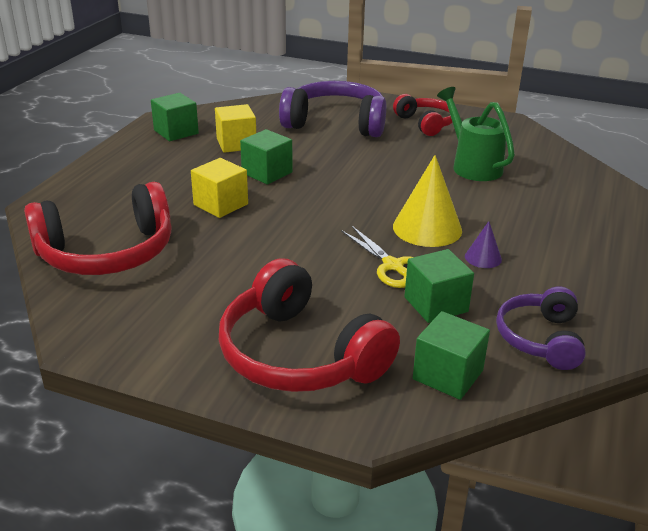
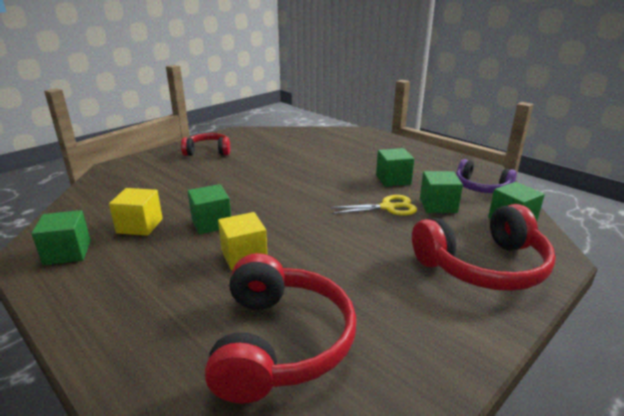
camera: 65 degrees left, 5 degrees down
purple headphones [279,81,386,137] -> none
yellow cone [393,155,462,247] -> none
green watering can [437,87,515,181] -> none
purple cone [465,221,502,268] -> green cube [376,148,414,187]

